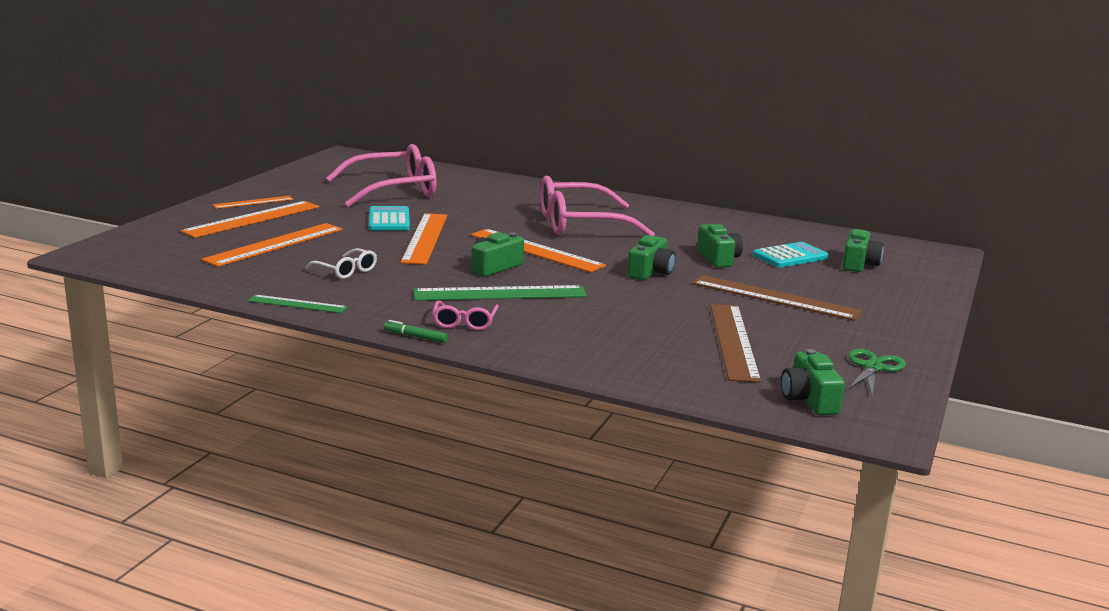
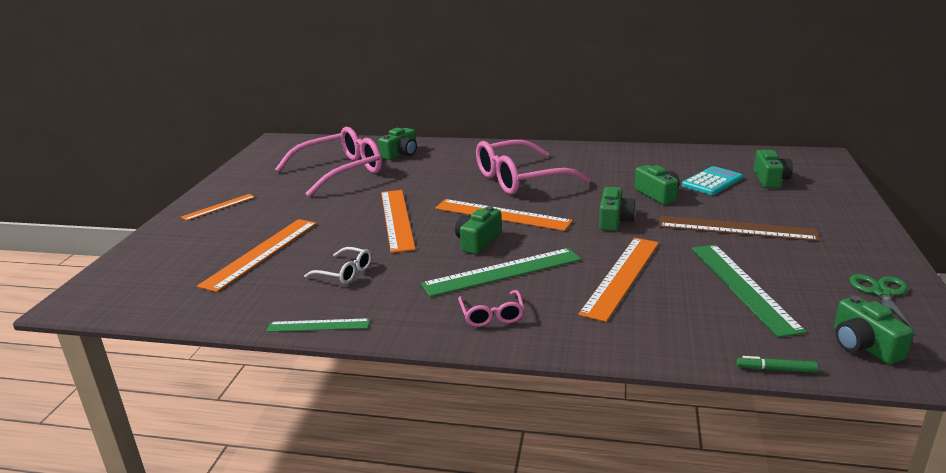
camera: 10 degrees left, 5 degrees up
orange ruler [181,201,319,238] -> orange ruler moved to [578,238,659,322]
turquoise calculator [369,206,410,230] -> none
green marker [383,320,448,343] -> green marker moved to [736,356,818,373]
brown ruler [710,304,761,382] -> green ruler [692,244,806,338]
none -> green camera [379,128,417,160]

